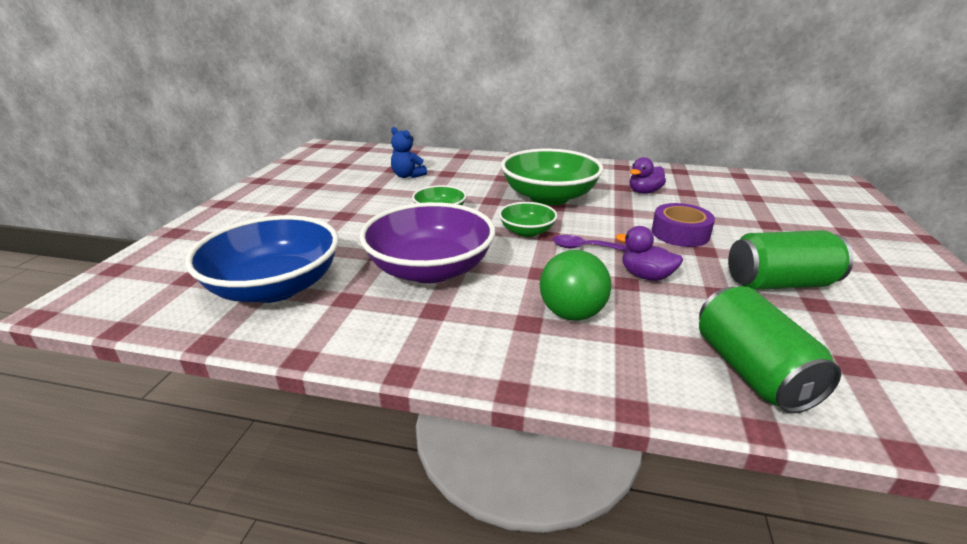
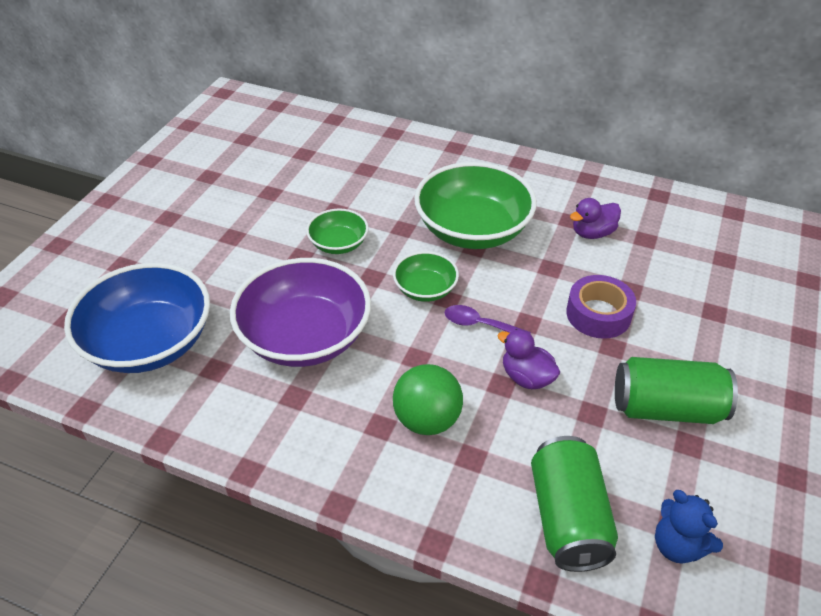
camera: 10 degrees right, 15 degrees up
blue teddy bear [391,127,427,178] -> blue teddy bear moved to [655,490,723,563]

